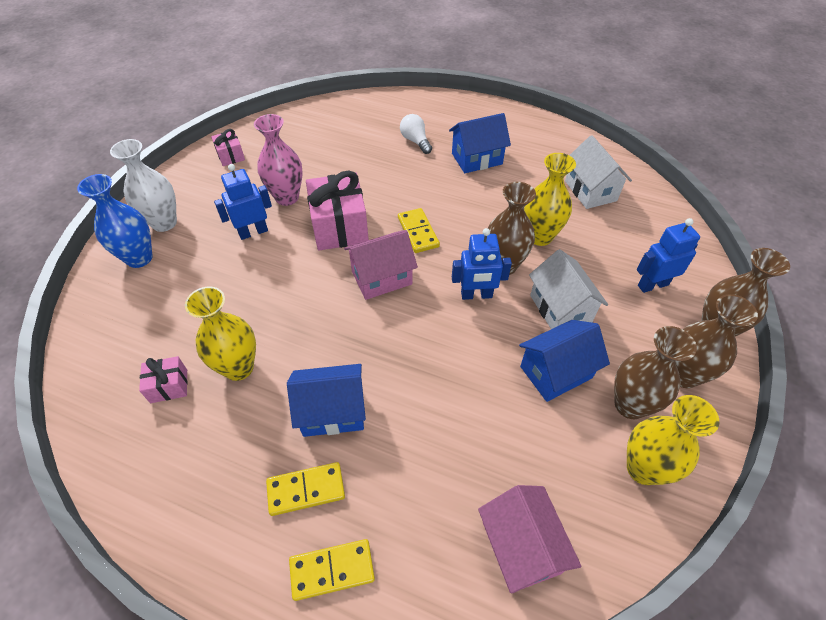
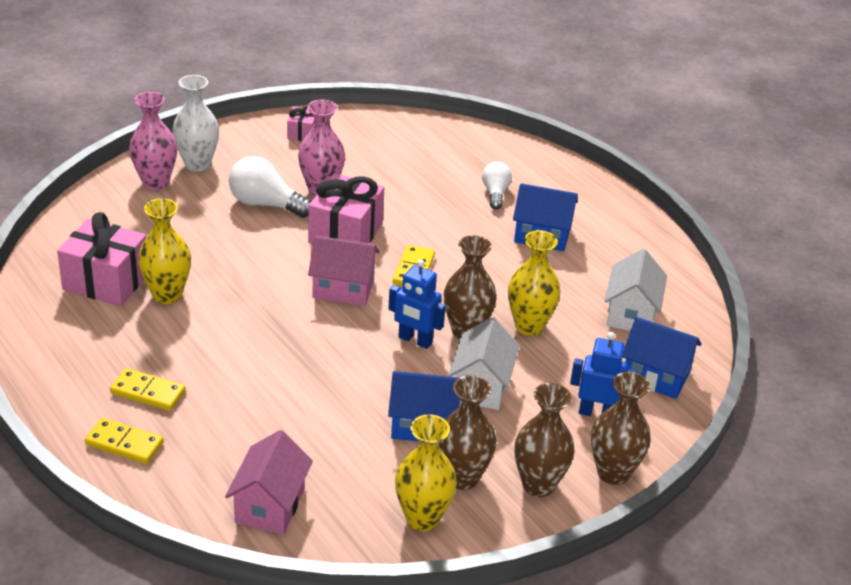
camera: 30 degrees right, 15 degrees down
blue vase [77,174,153,268] -> pink vase [129,92,177,190]
pink gift [139,356,188,403] -> pink gift [57,212,147,306], size x1.98
blue robot [214,164,272,240] -> white light bulb [229,156,312,218]
blue house [287,364,366,437] -> blue house moved to [622,317,701,399]

